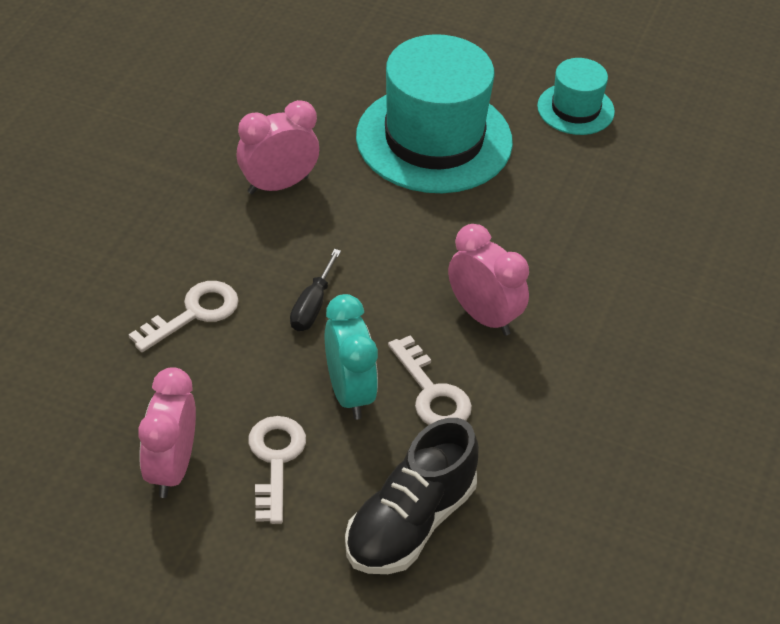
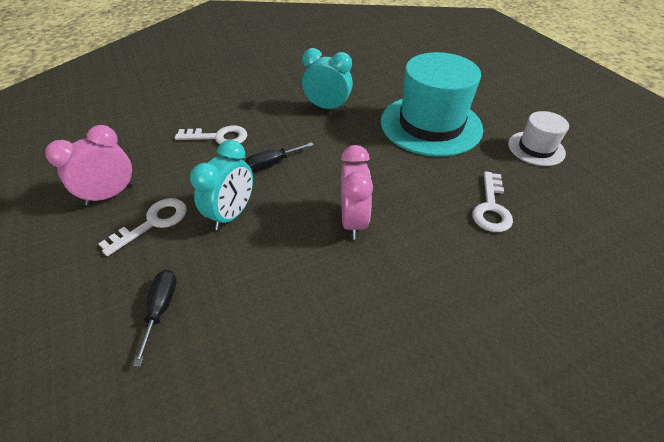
camera: 45 degrees right, 0 degrees up
pink clock [237,100,319,194] -> turquoise clock [302,48,353,111]
black shoe [345,418,479,574] -> black screwdriver [133,269,177,366]
white key [388,335,472,425] -> white key moved to [472,171,513,232]
turquoise hat [537,58,615,135] -> white hat [508,111,569,166]

